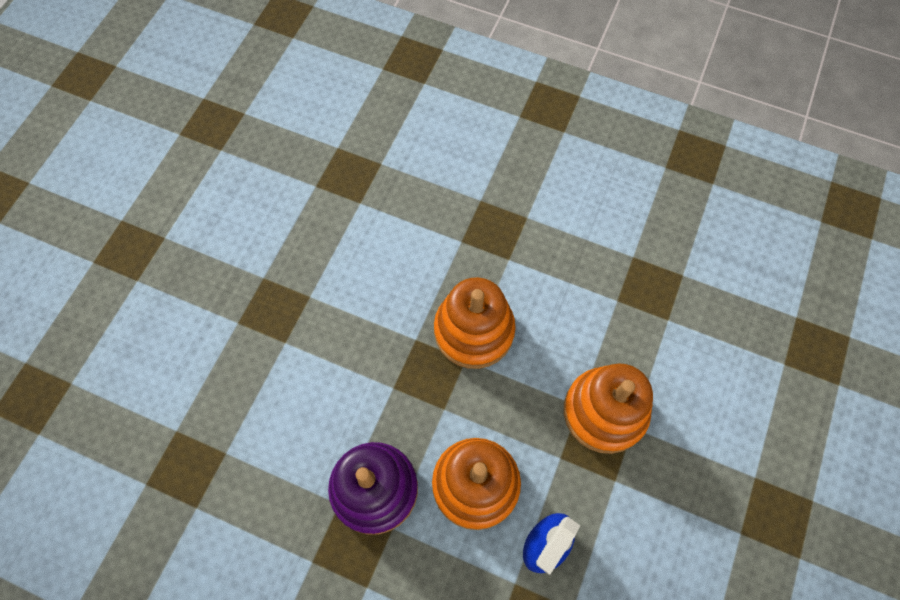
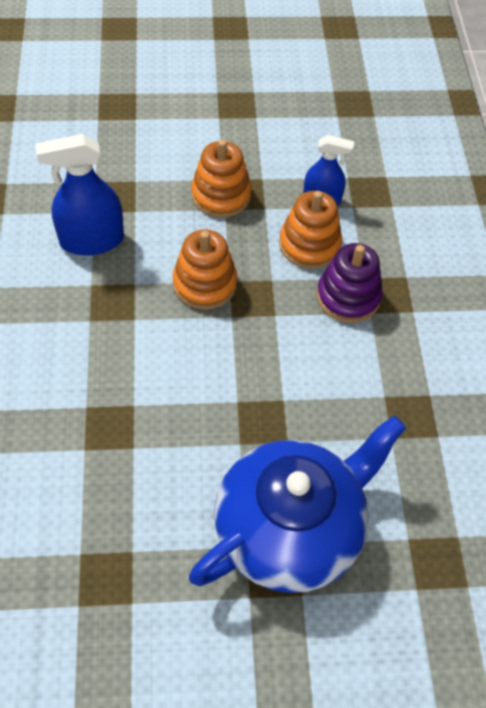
camera: 120 degrees left, 10 degrees down
none -> blue spray bottle [36,134,124,255]
none -> blue teapot [189,415,406,593]

